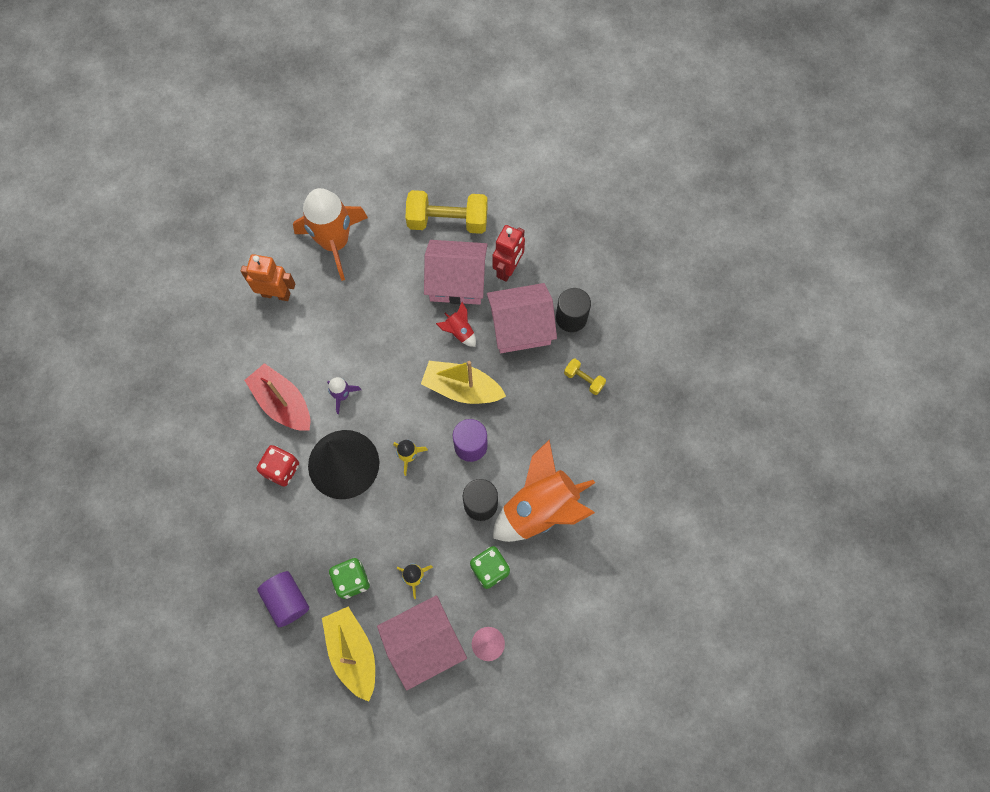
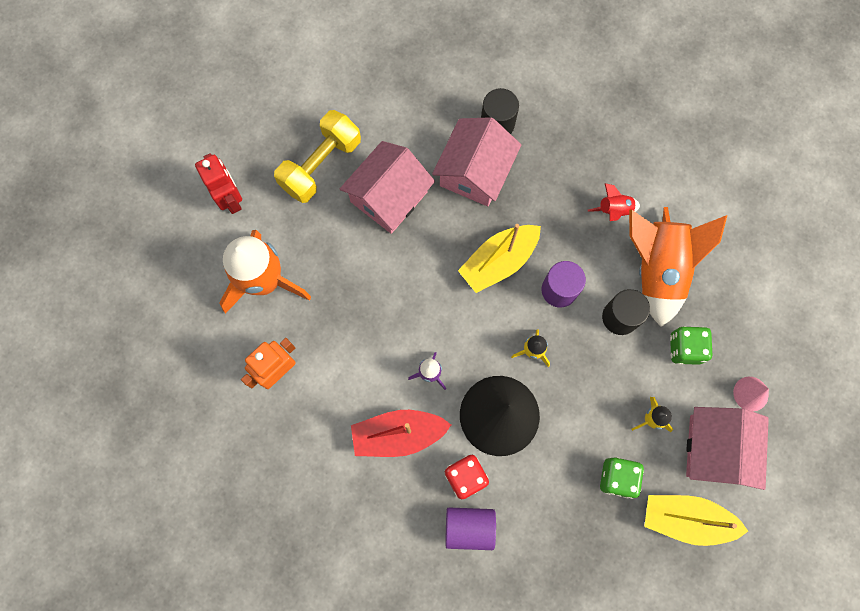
camera: 55 degrees left, 5 degrees up
purple cylinder [257,571,309,627] -> purple cylinder moved to [445,507,496,550]
red rocket [436,302,476,347] -> red rocket moved to [588,183,640,221]
red robot [492,225,525,282] -> red robot moved to [195,153,242,214]
yellow dumbbell [564,359,606,395] -> none

